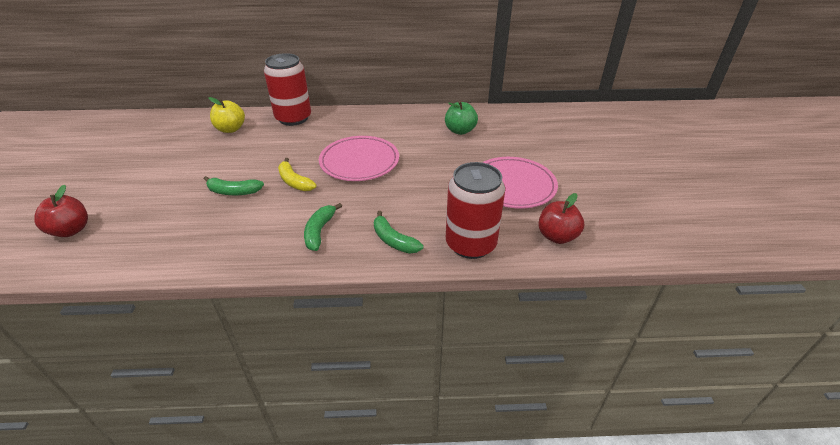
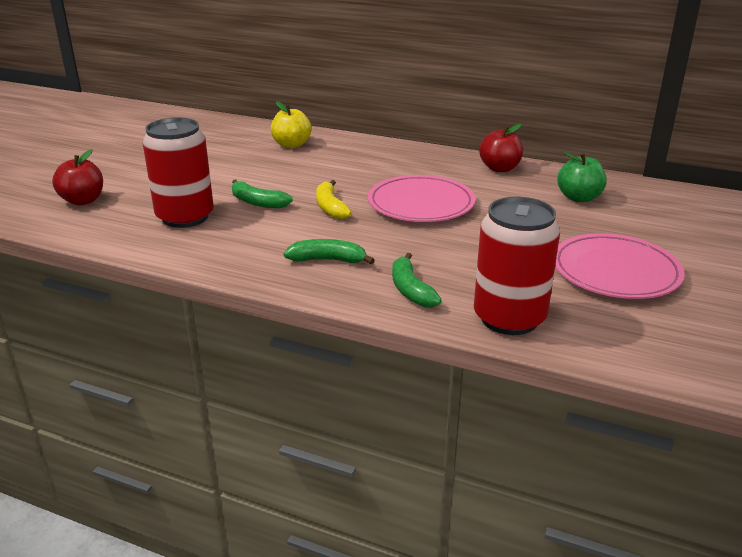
camera: 25 degrees right, 10 degrees down
red can [264,53,311,126] -> red can moved to [143,117,214,228]
green banana [304,203,342,251] -> green banana turned 60 degrees clockwise [284,239,375,264]
red apple [538,193,584,244] -> red apple moved to [479,124,523,172]

